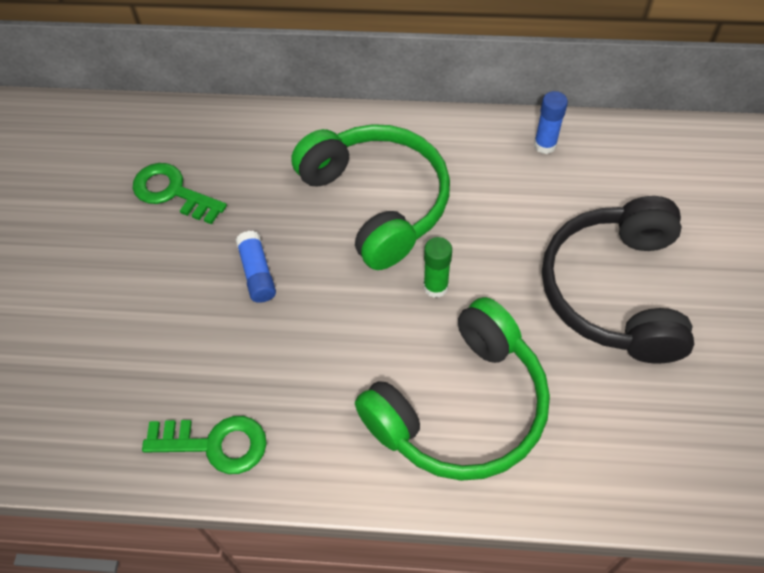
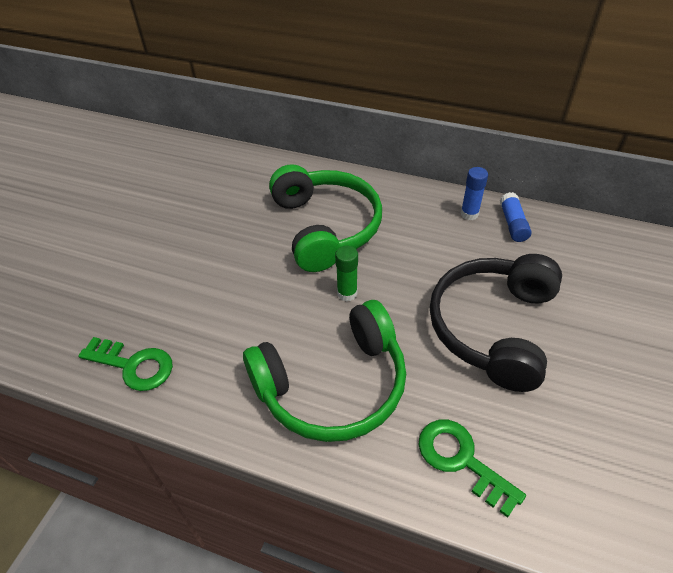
camera: 15 degrees right, 10 degrees down
green key [133,163,227,224] -> green key moved to [418,420,526,518]
blue glue stick [236,231,276,303] -> blue glue stick moved to [500,192,532,242]

